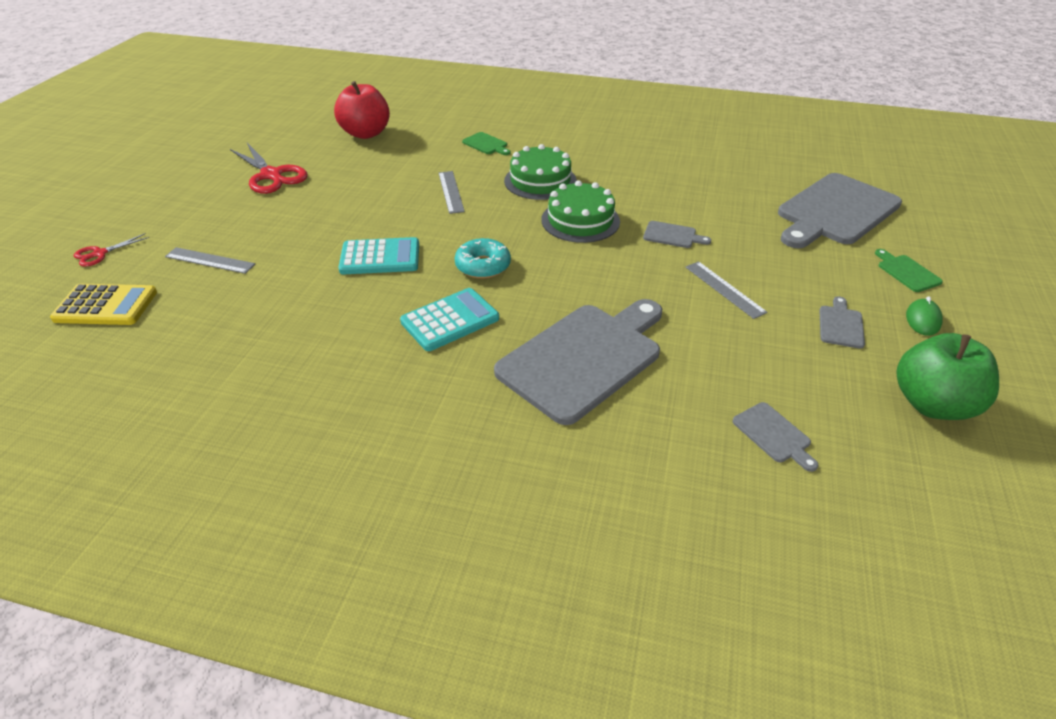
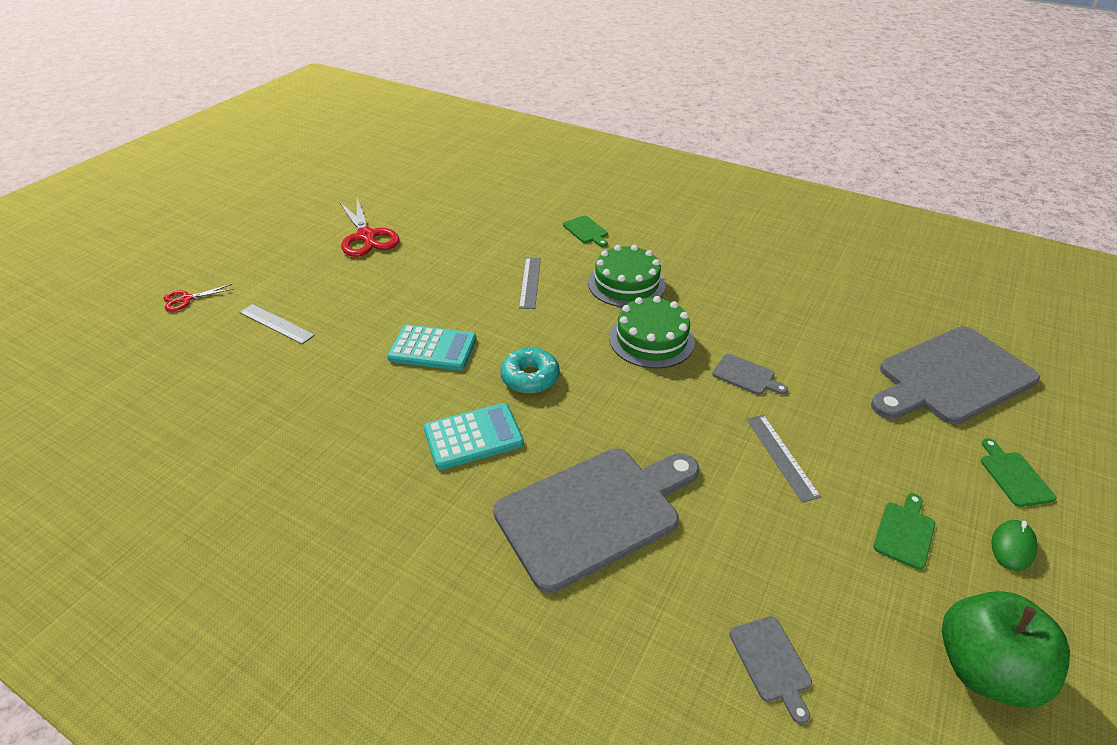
camera: 15 degrees right, 0 degrees up
yellow calculator [50,284,157,325] -> none
red apple [334,81,390,139] -> none
grey cutting board [819,296,865,349] -> green cutting board [873,493,935,570]

